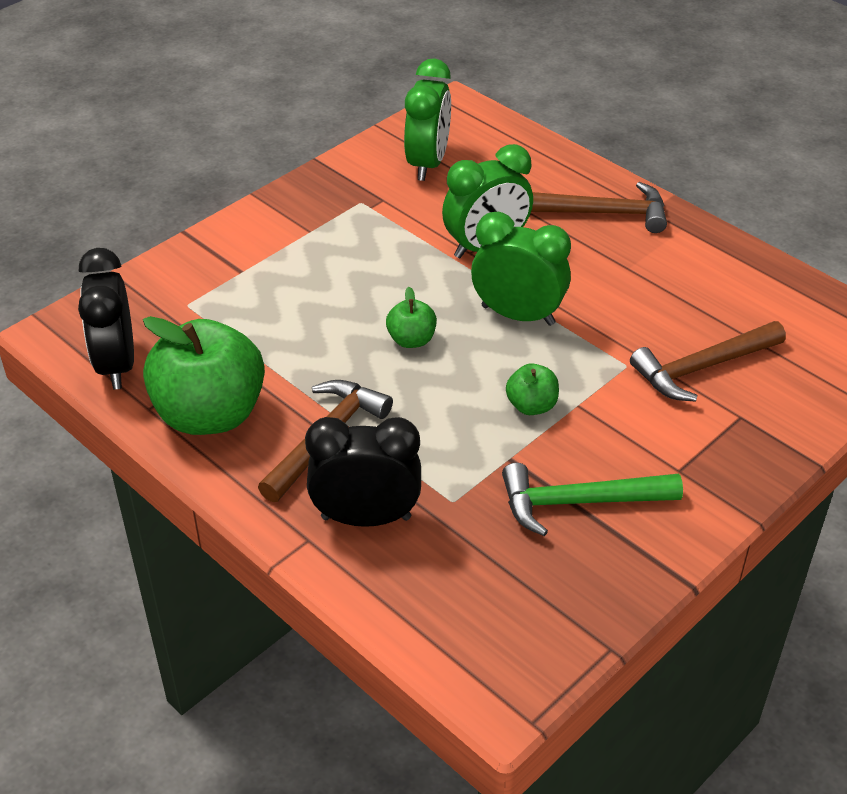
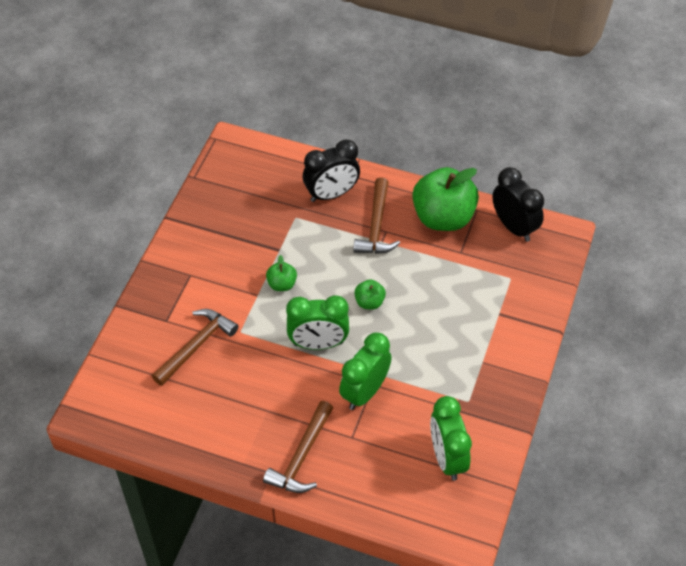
camera: 155 degrees right, 10 degrees up
green hammer [502,463,683,536] -> none
brown hammer [531,182,667,233] -> brown hammer turned 45 degrees counterclockwise [263,401,333,493]

